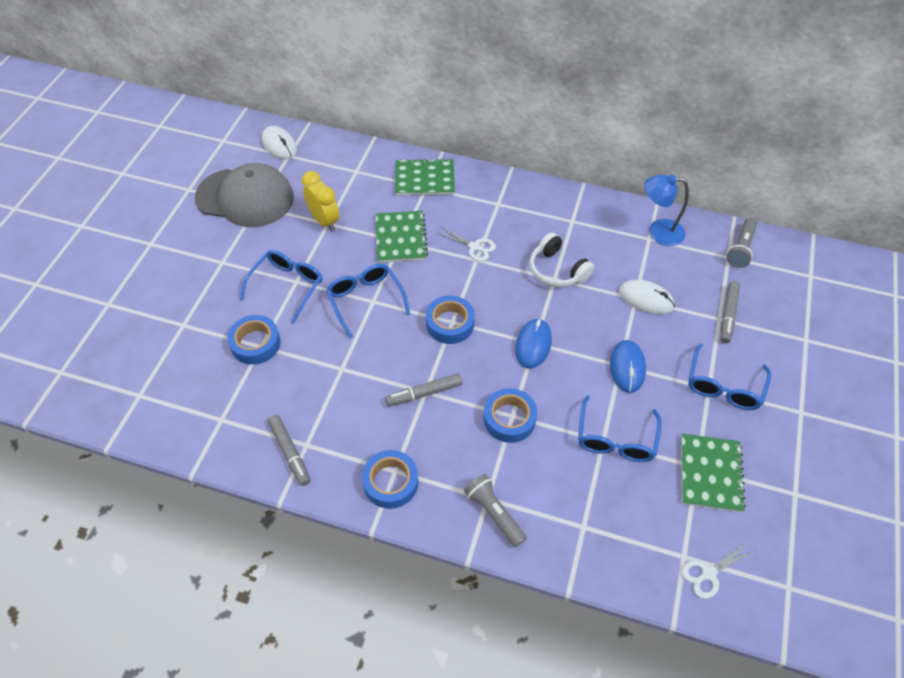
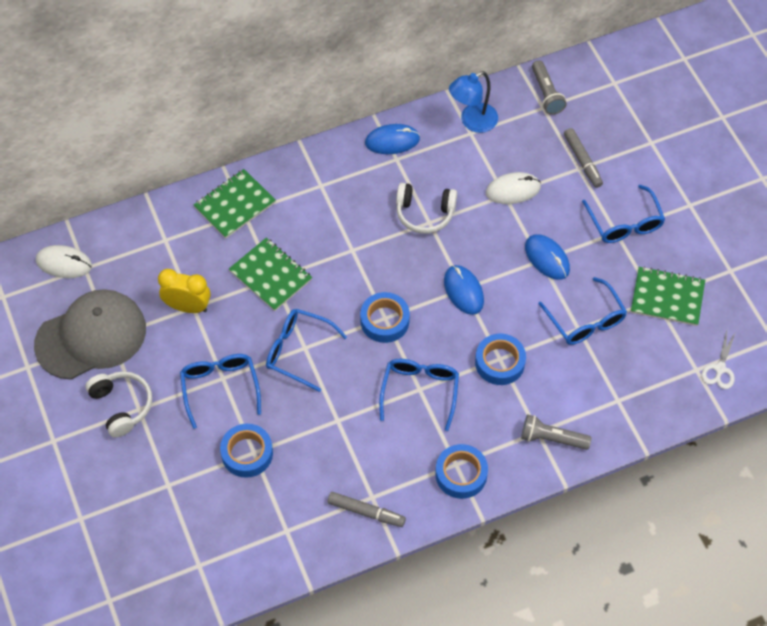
camera: 40 degrees left, 5 degrees up
grey marker [385,373,463,407] -> blue glasses [379,359,459,431]
white scissors [437,227,496,261] -> none
green notebook [681,434,746,512] -> green notebook turned 45 degrees counterclockwise [631,266,705,326]
none -> white headphones [86,371,152,438]
none -> blue mouse [365,124,420,154]

